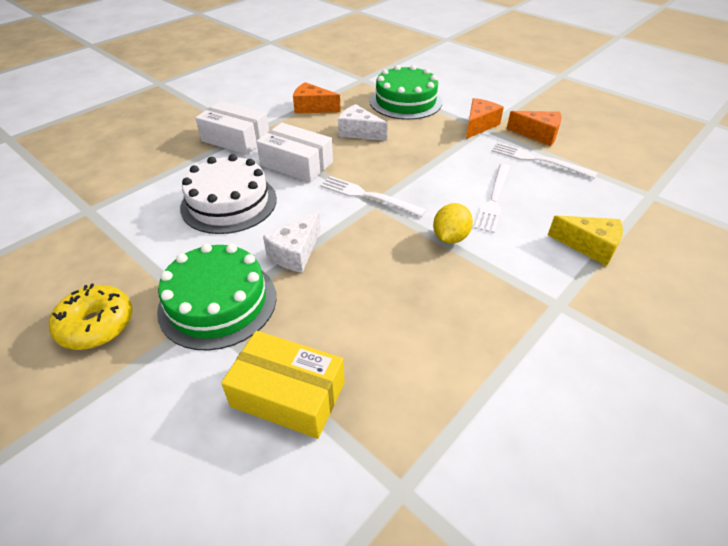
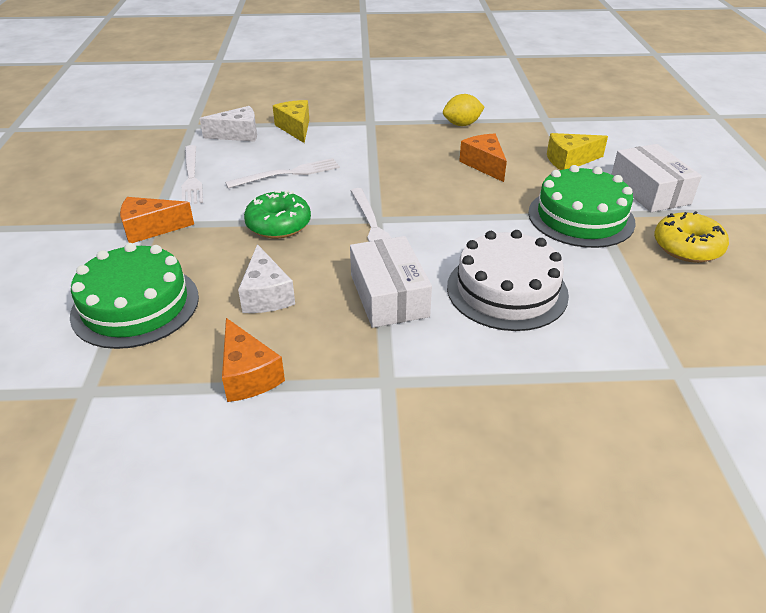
camera: 135 degrees left, 5 degrees down
white box [195,101,269,155] -> white box moved to [611,144,702,212]
yellow box [221,331,345,439] -> yellow cheese [547,133,608,170]
white cheese [263,211,321,273] -> white cheese moved to [200,106,257,142]
yellow lemon [433,203,473,244] -> yellow lemon moved to [443,94,485,126]
orange cheese [507,111,562,146] -> orange cheese moved to [459,134,507,182]
none -> green donut [244,190,311,239]

